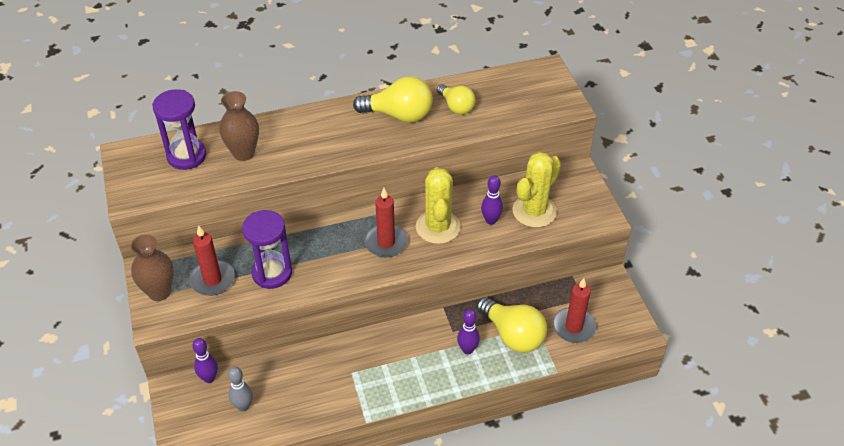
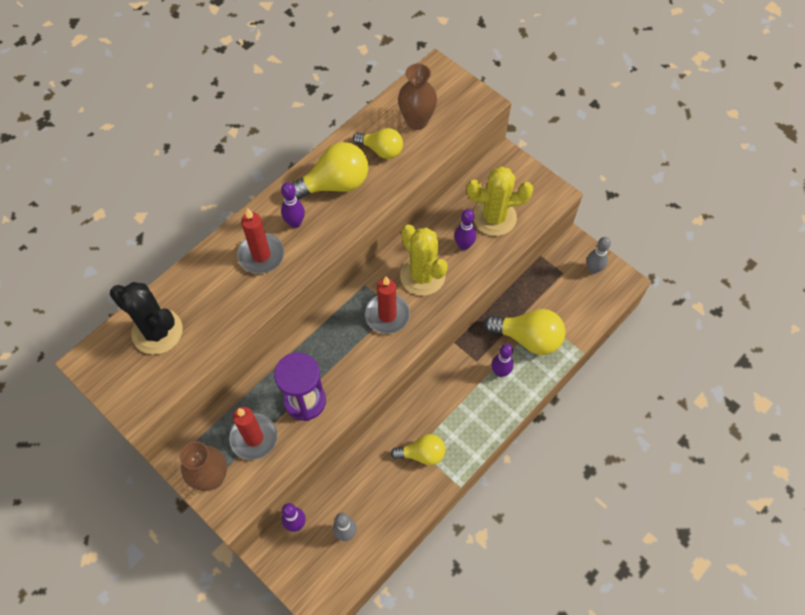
camera: 30 degrees left, 15 degrees up
purple hourglass [152,89,206,170] -> black cactus [110,282,183,355]
brown vase [219,91,259,161] -> brown vase moved to [398,63,437,130]
yellow cactus [513,152,561,228] -> yellow cactus turned 75 degrees clockwise [467,166,533,236]
red candle [553,278,597,343] -> red candle moved to [237,208,284,274]
none -> purple bowling pin [281,182,305,228]
none -> yellow light bulb [391,434,446,465]
none -> grey bowling pin [587,237,611,274]

